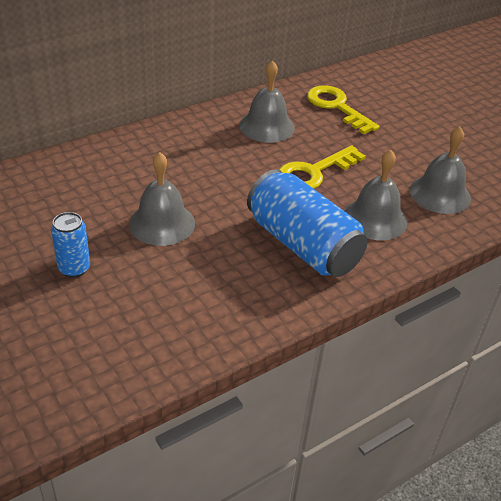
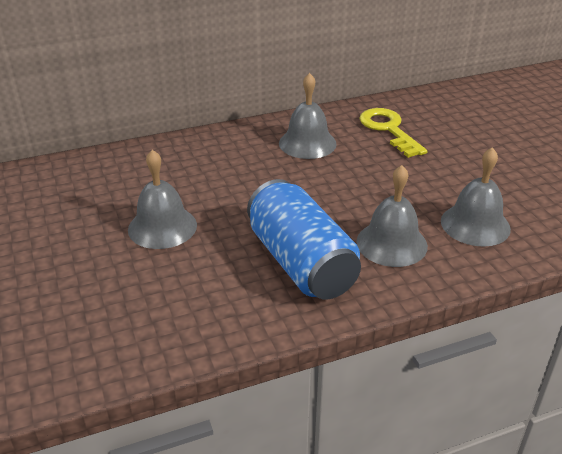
camera: 15 degrees right, 5 degrees down
blue can [51,212,90,278] -> none
yellow key [279,145,366,189] -> none

